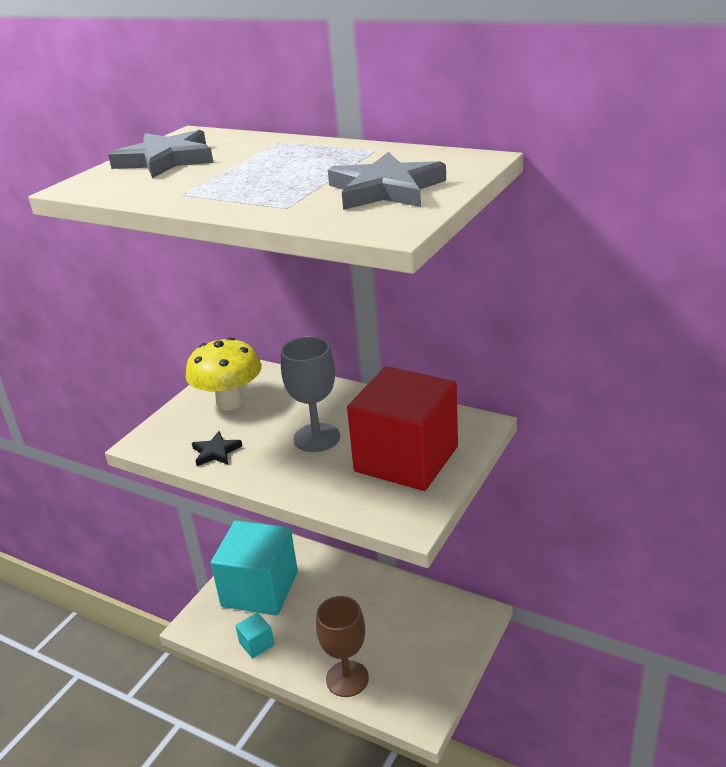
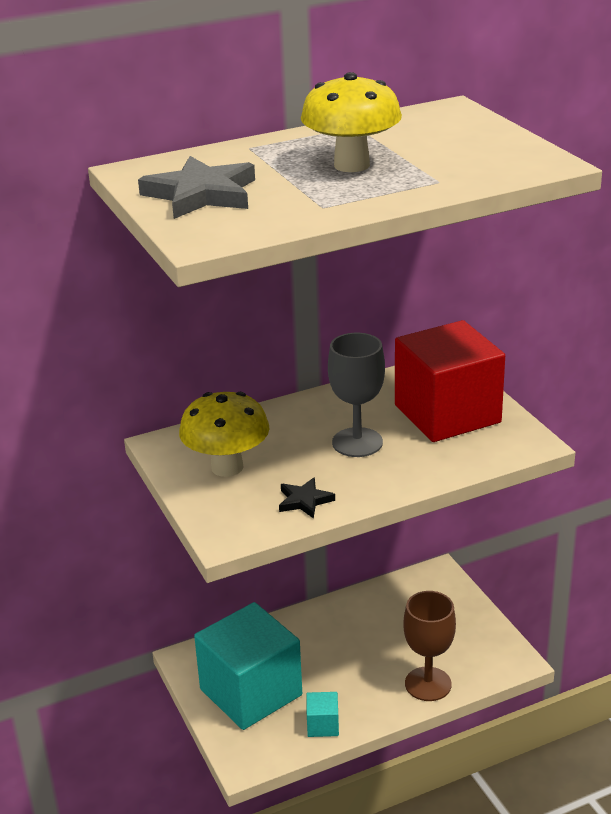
camera: 55 degrees left, 0 degrees up
grey star [328,152,446,210] -> none
none -> yellow mushroom [301,72,402,172]

